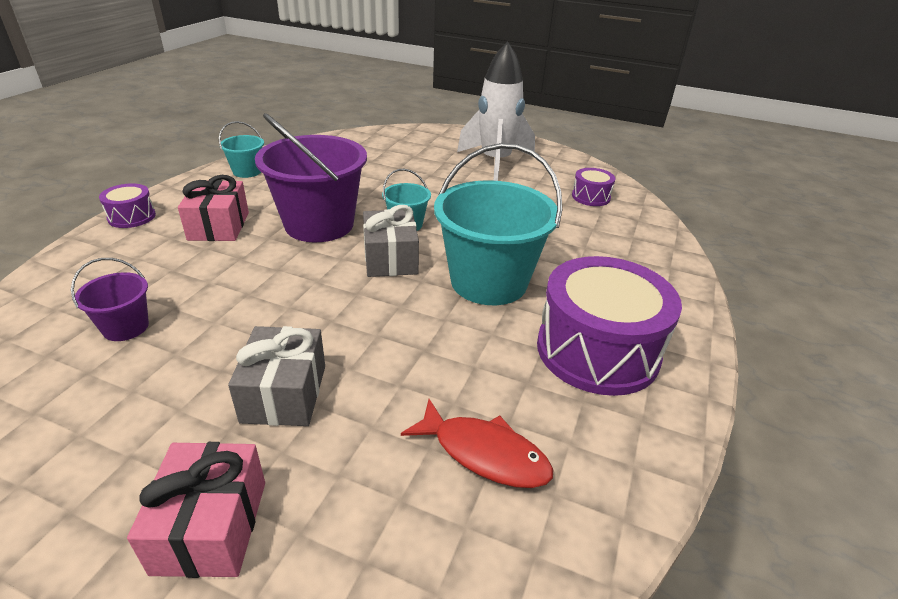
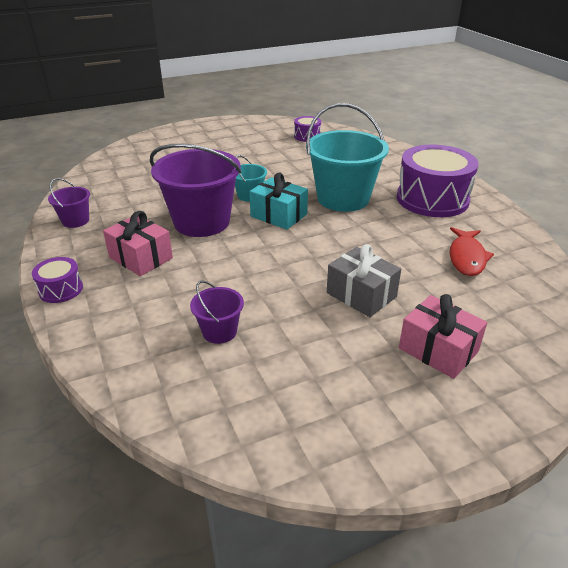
camera: 45 degrees left, 0 degrees up
turquoise bucket [219,121,264,178] -> purple bucket [48,178,90,228]
grey gift [363,205,419,277] -> turquoise gift [249,173,308,230]
red fish [401,399,553,488] -> red fish turned 120 degrees clockwise [450,227,494,276]
white rocket [457,41,535,181] -> none

